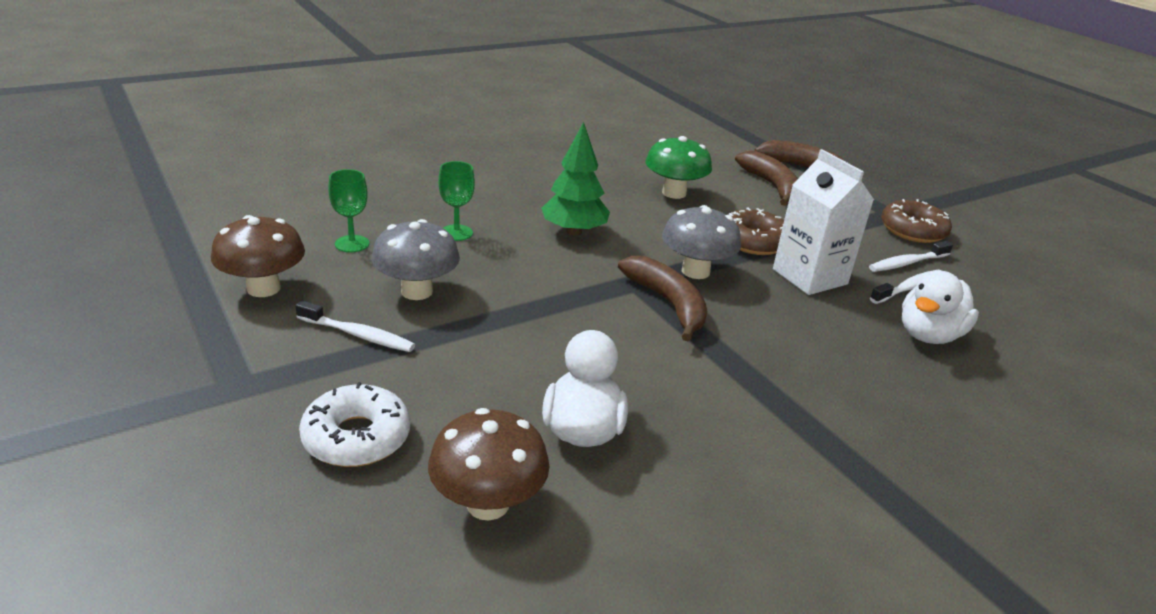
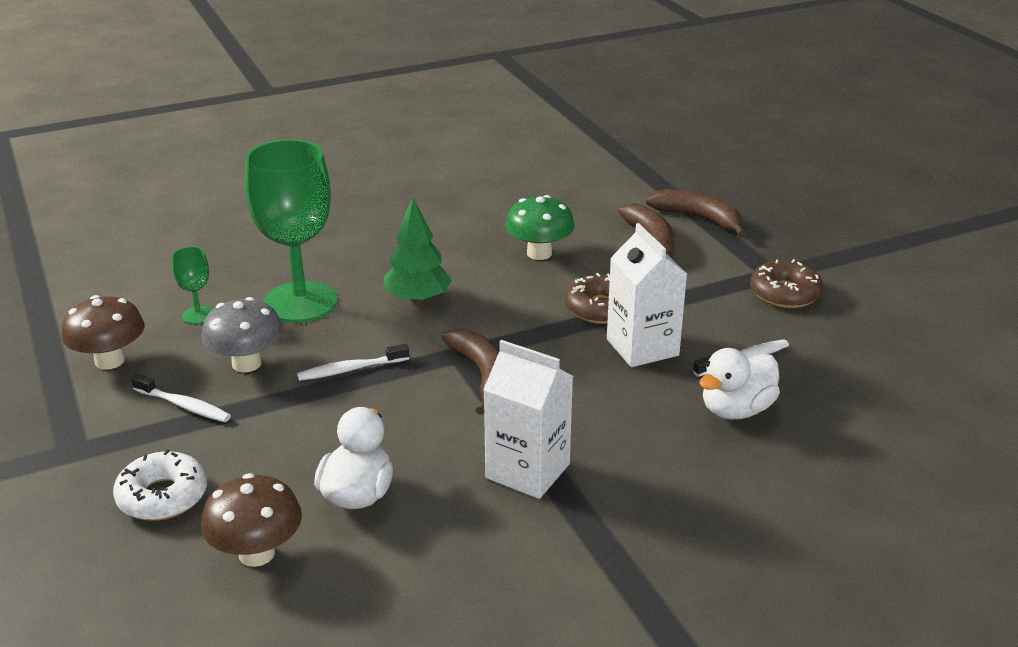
camera: 10 degrees right, 0 degrees up
green goblet [438,161,475,241] -> green goblet [245,139,337,323], size x2.33
grey mushroom [662,205,741,279] -> none
white toothbrush [869,241,953,272] -> white toothbrush moved to [297,344,409,381]
none -> white carton [484,340,573,499]

